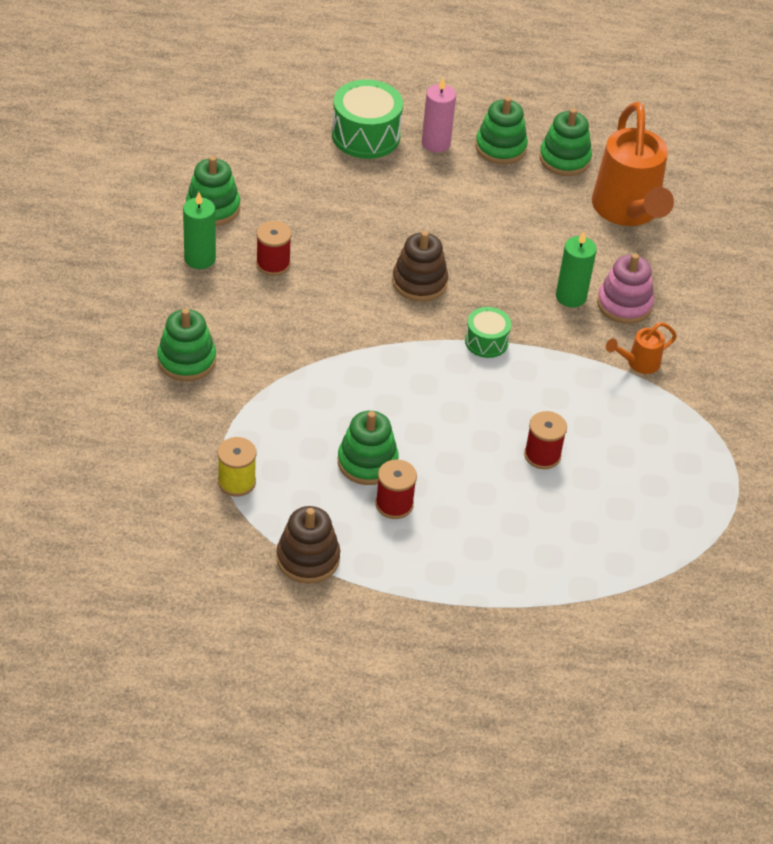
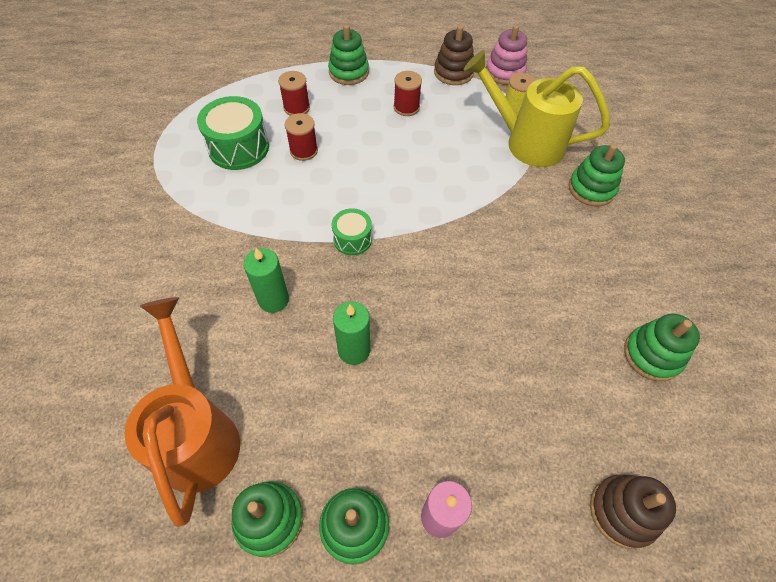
camera: 175 degrees right, 10 degrees up
green candle [183,192,216,269] -> green candle moved to [333,301,370,365]
red spool [256,221,291,276] -> red spool moved to [278,71,310,116]
green drum [332,79,403,159] -> green drum moved to [197,96,269,170]
green stacking toy [338,411,399,485] -> green stacking toy moved to [328,25,369,85]
brown stacking toy [392,231,448,302] -> brown stacking toy moved to [590,474,676,549]
pink stacking toy [597,254,654,324] -> pink stacking toy moved to [486,25,527,85]
orange watering can [606,322,677,374] -> none
none -> yellow watering can [464,50,610,167]

